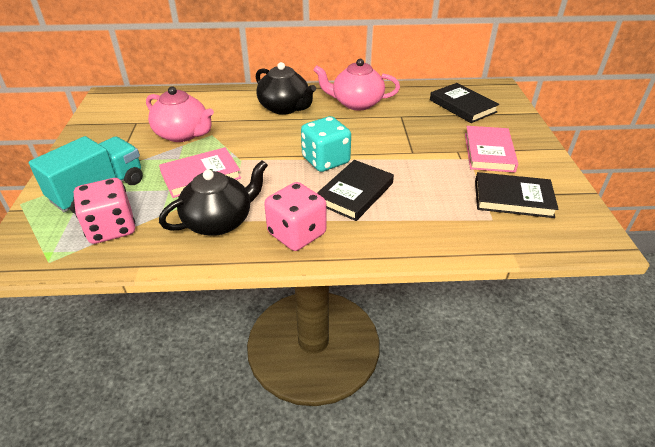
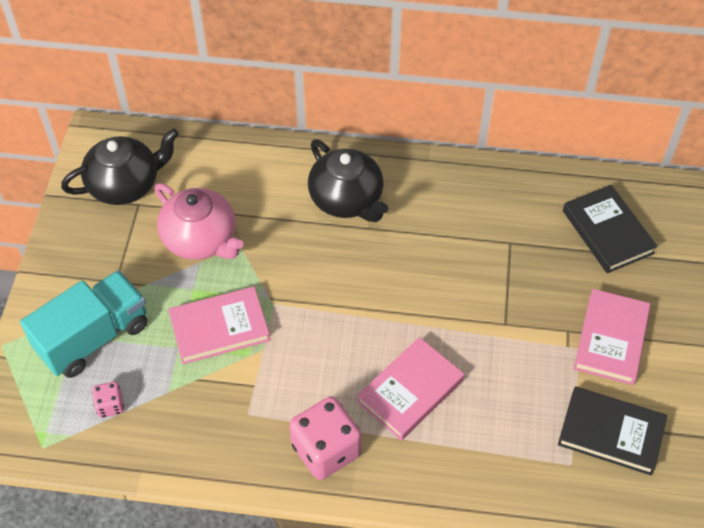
camera: 10 degrees right, 15 degrees up
pink dice [73,178,135,244] -> pink dice [92,381,124,418], size x0.49
black teapot [159,160,268,236] -> black teapot moved to [61,128,179,205]
turquoise dice [301,116,351,172] -> none
pink teapot [313,59,400,110] -> none
black book [317,160,394,221] -> pink book [357,337,464,440]

